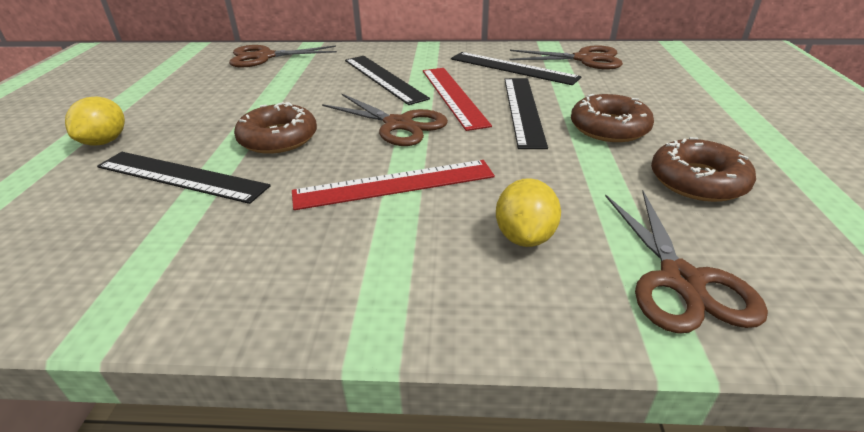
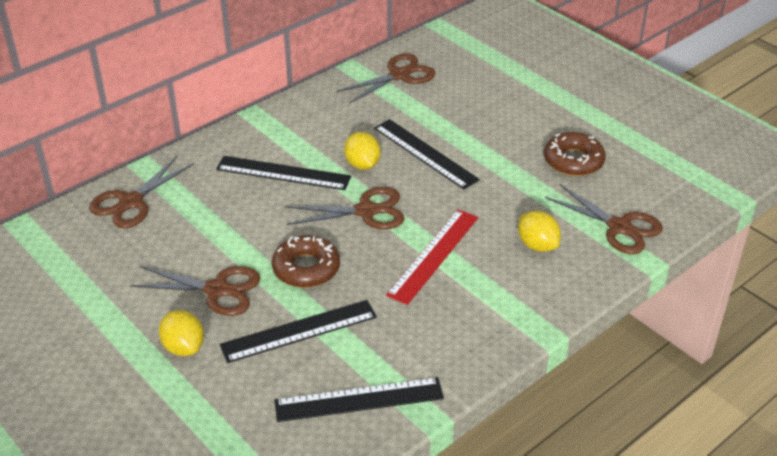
camera: 45 degrees left, 5 degrees up
red ruler [423,68,492,131] -> yellow lemon [344,132,380,170]
black ruler [451,52,582,85] -> black ruler moved to [274,377,444,422]
brown donut [571,94,654,142] -> none
none -> brown scissors [130,266,261,316]

